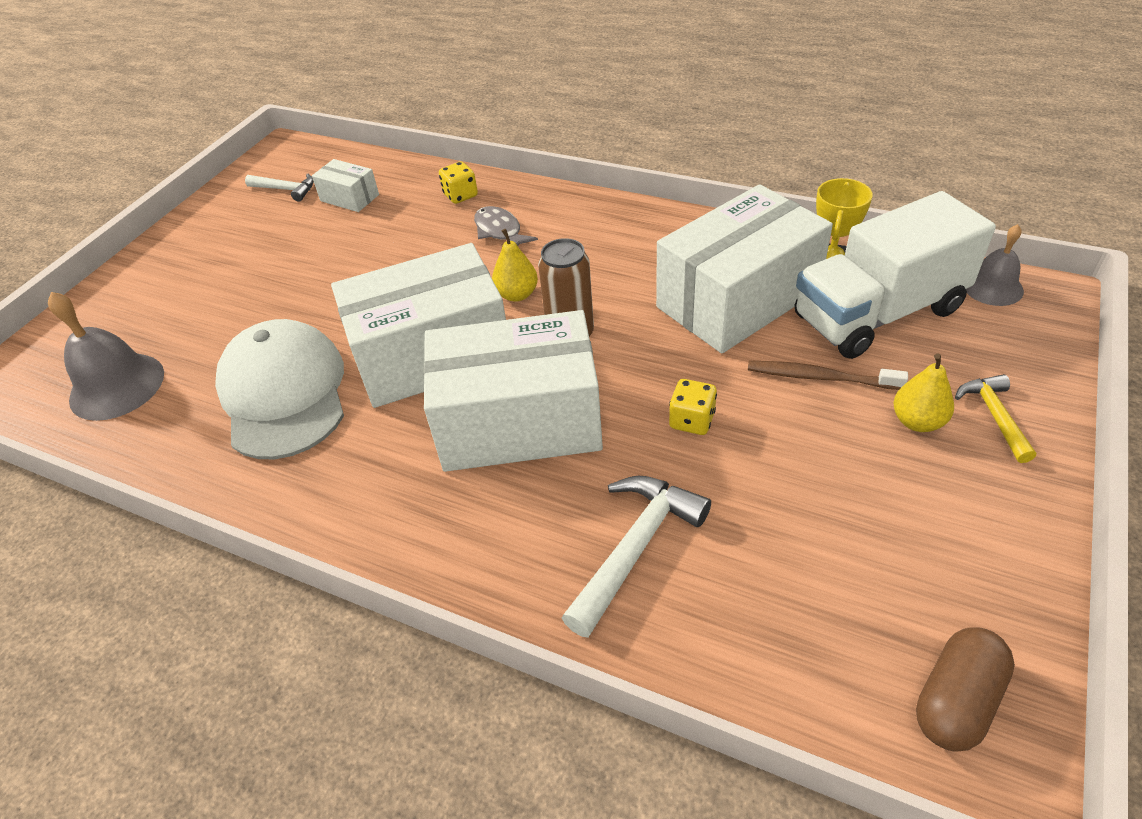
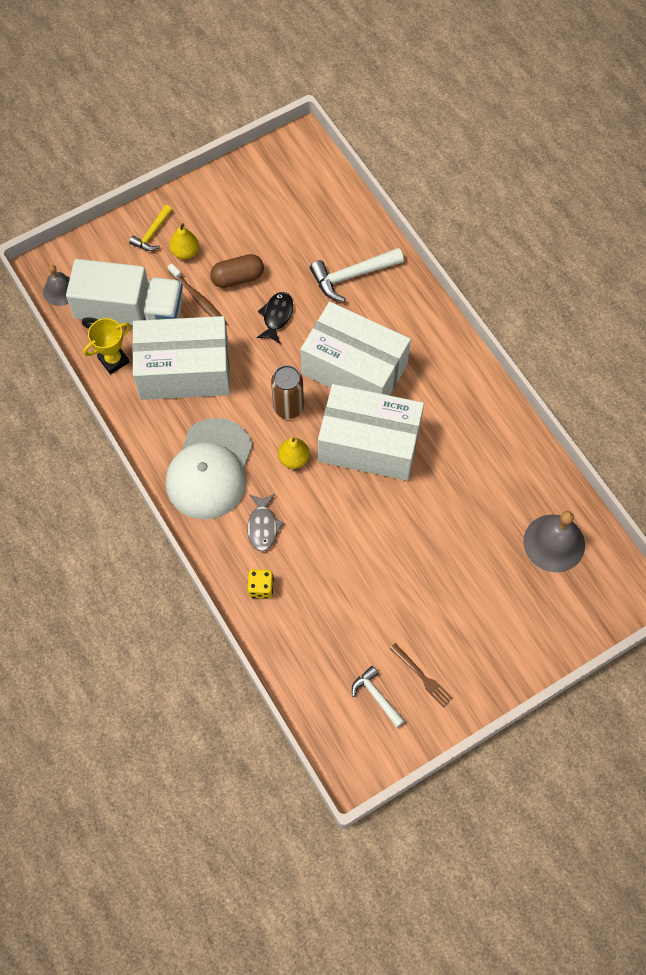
camera: 150 degrees left, 20 degrees up
white cap [215,319,344,459] -> white cap moved to [166,418,253,520]
white box [312,159,379,212] -> none
yellow dice [669,379,717,435] -> black fish [257,292,293,344]
brown capsule [916,627,1015,752] -> brown capsule moved to [210,254,264,288]
none -> brown fork [390,643,453,707]

